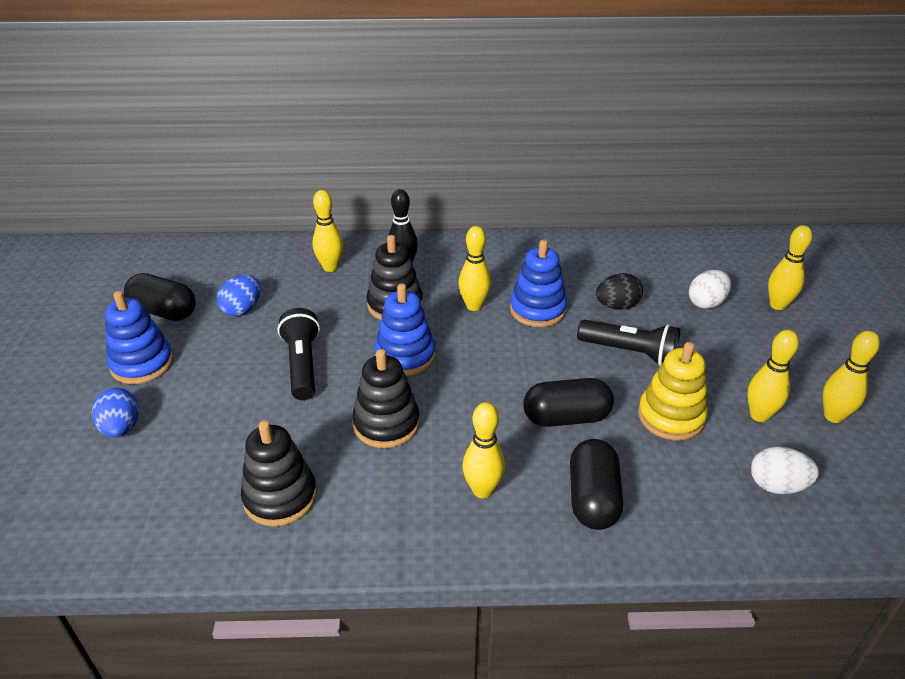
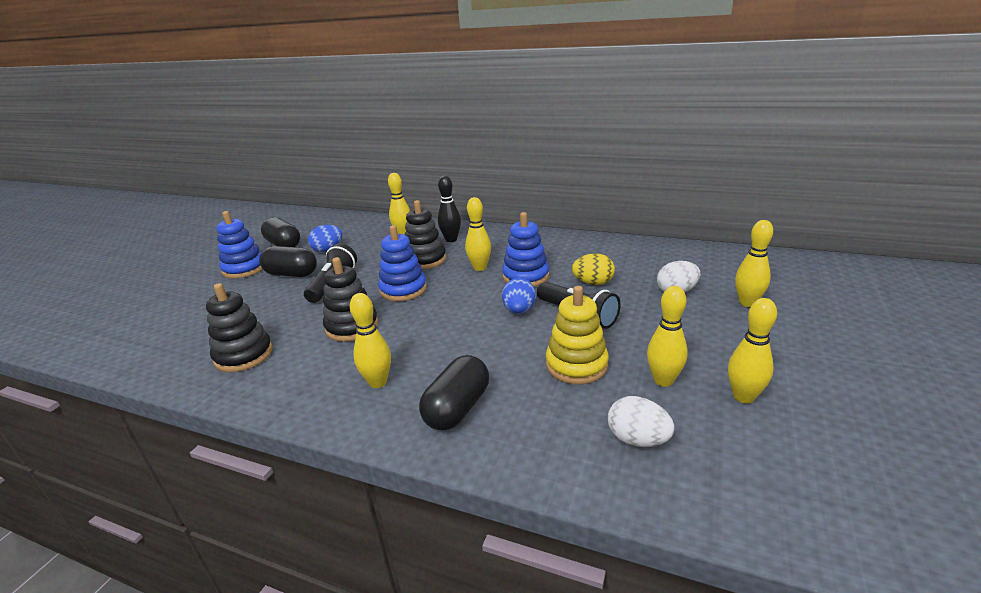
camera: 25 degrees right, 10 degrees down
blue egg [92,388,139,438] -> blue egg moved to [502,278,536,314]
black capsule [523,378,614,427] -> black capsule moved to [259,246,317,277]
black egg [596,273,643,310] -> yellow egg [572,253,615,285]

